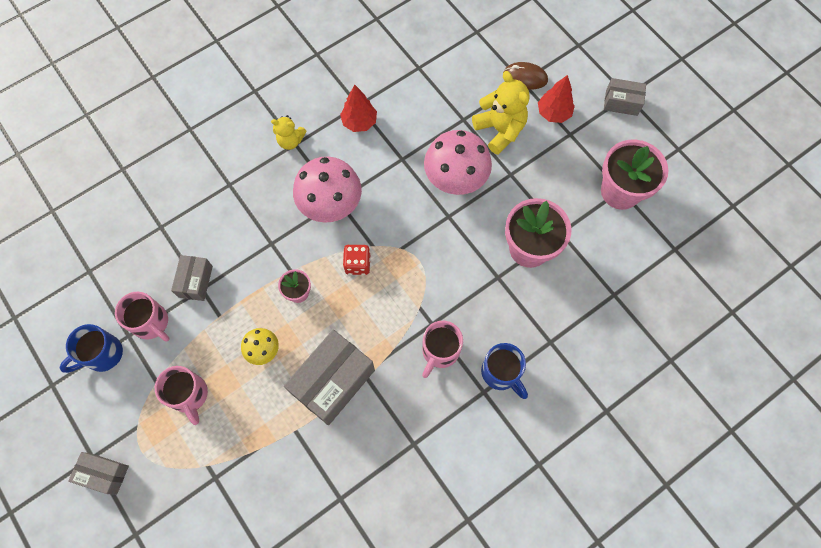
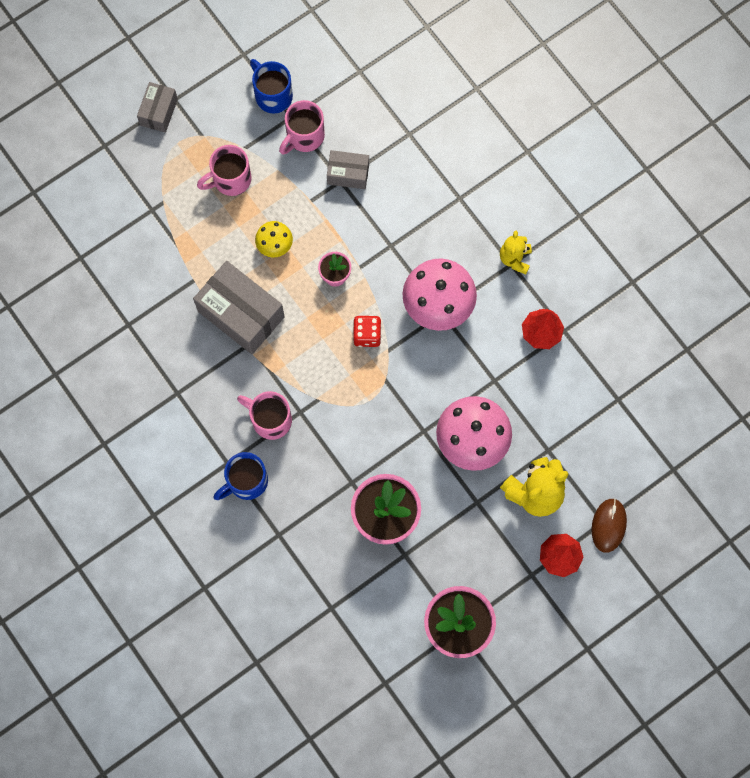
camera: 90 degrees right, 5 degrees up
grey box [604,78,646,116] -> none

